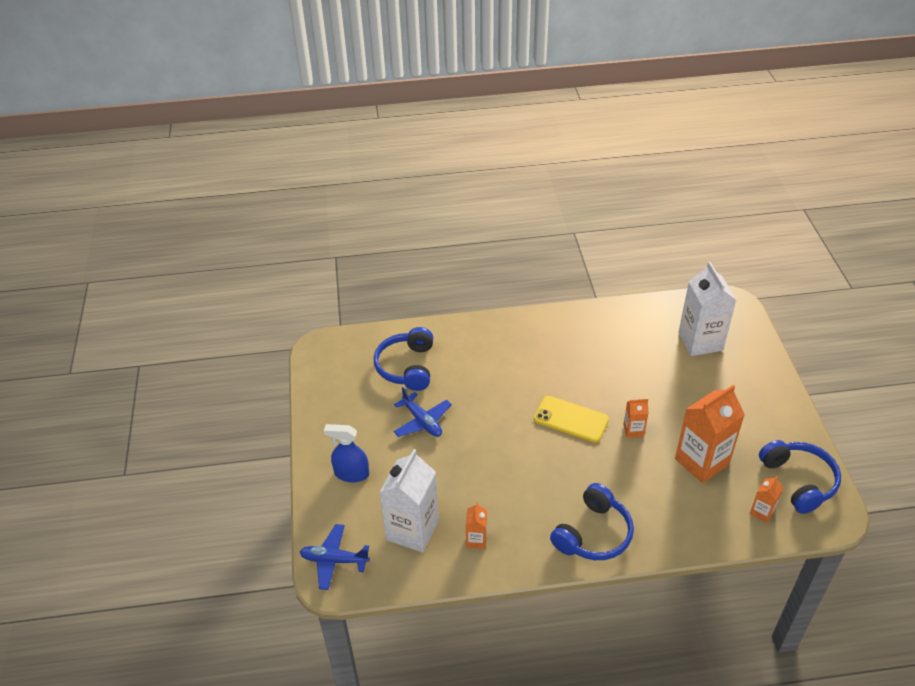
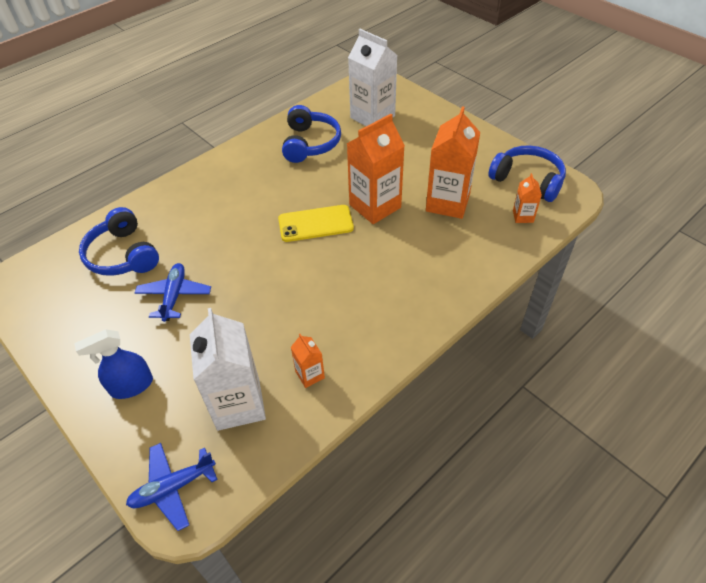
camera: 35 degrees left, 5 degrees up
blue plane [394,387,452,437] -> blue plane turned 105 degrees counterclockwise [135,263,211,322]
blue headphones [550,483,634,560] -> blue headphones moved to [282,105,341,163]
orange carton [624,399,649,438] -> orange carton [347,114,405,224], size x2.12

